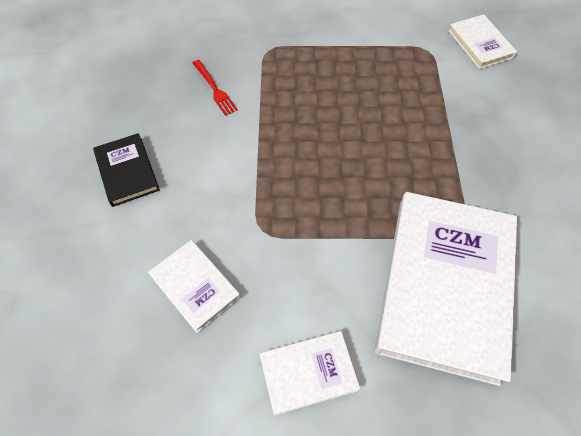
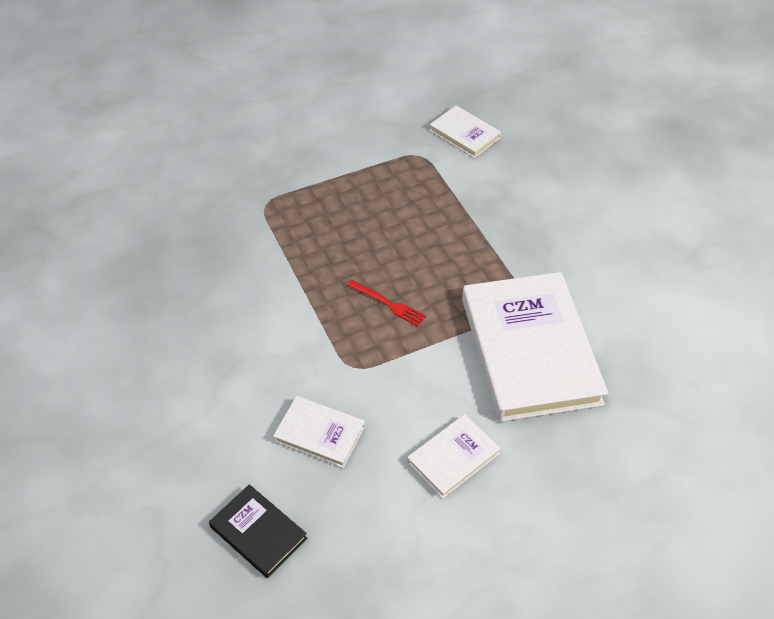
camera: 25 degrees left, 10 degrees down
black book [93,133,160,207] -> black book moved to [209,484,307,578]
red fork [193,60,238,116] -> red fork moved to [347,279,426,326]

